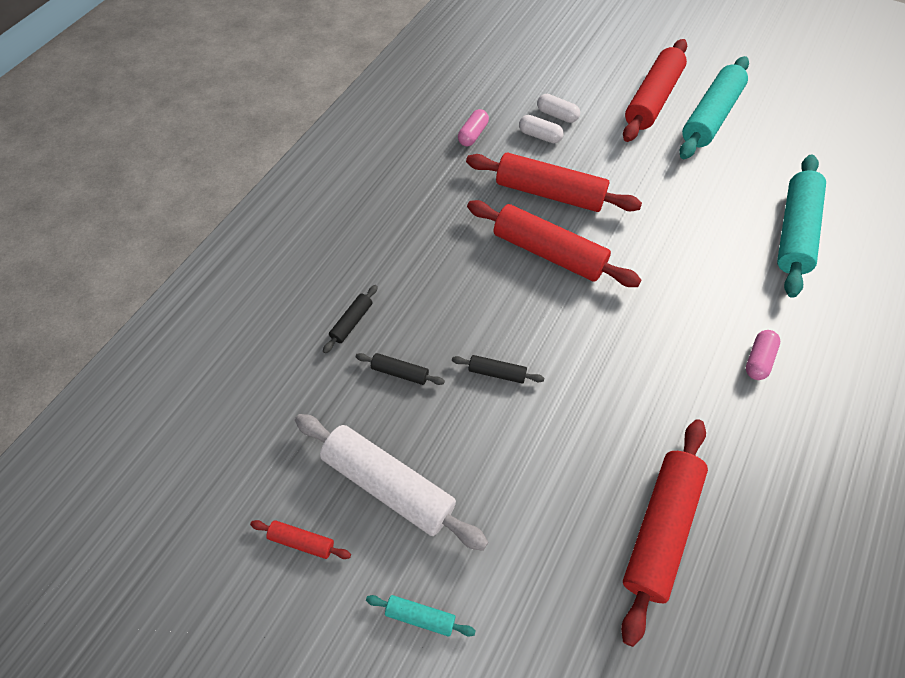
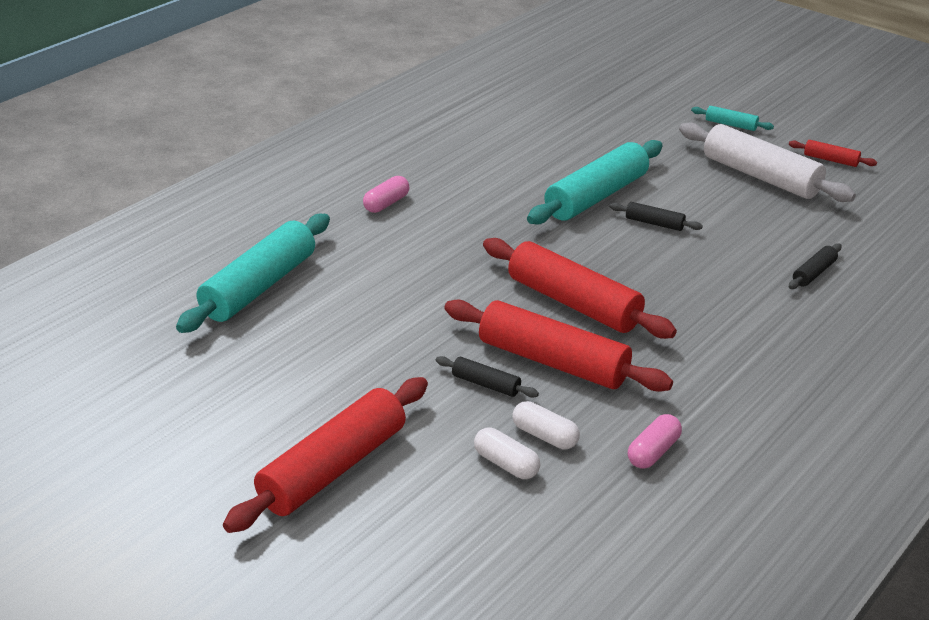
camera: 170 degrees left, 25 degrees down
black rolling pin [356,353,445,385] -> black rolling pin moved to [436,356,539,398]
red rolling pin [621,419,708,647] -> none
turquoise rolling pin [679,56,749,159] -> turquoise rolling pin moved to [527,140,663,225]

